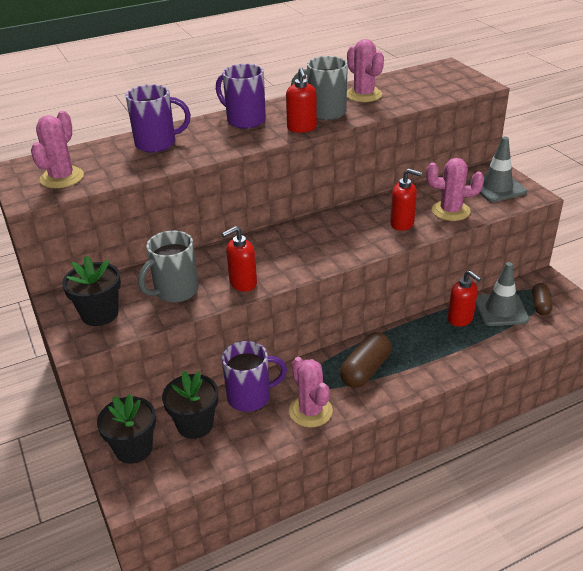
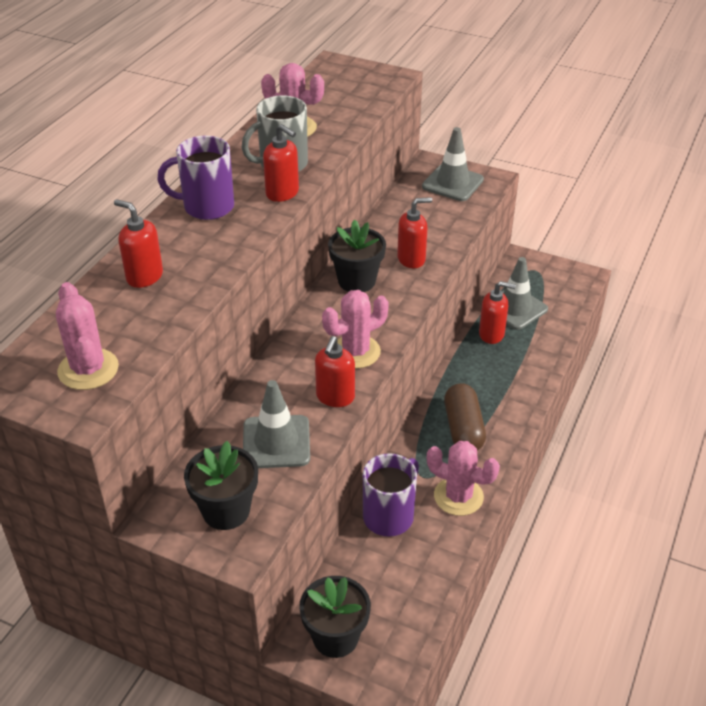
camera: 40 degrees left, 5 degrees up
purple mug [126,84,191,153] -> red soap dispenser [114,199,163,288]
grey mug [138,230,199,303] -> grey traffic cone [243,380,310,468]
black flower pot [162,371,218,439] -> black flower pot moved to [328,220,386,292]
pink cactus [426,158,484,221] -> pink cactus moved to [322,290,389,369]
brown capsule [532,283,553,315] -> none

